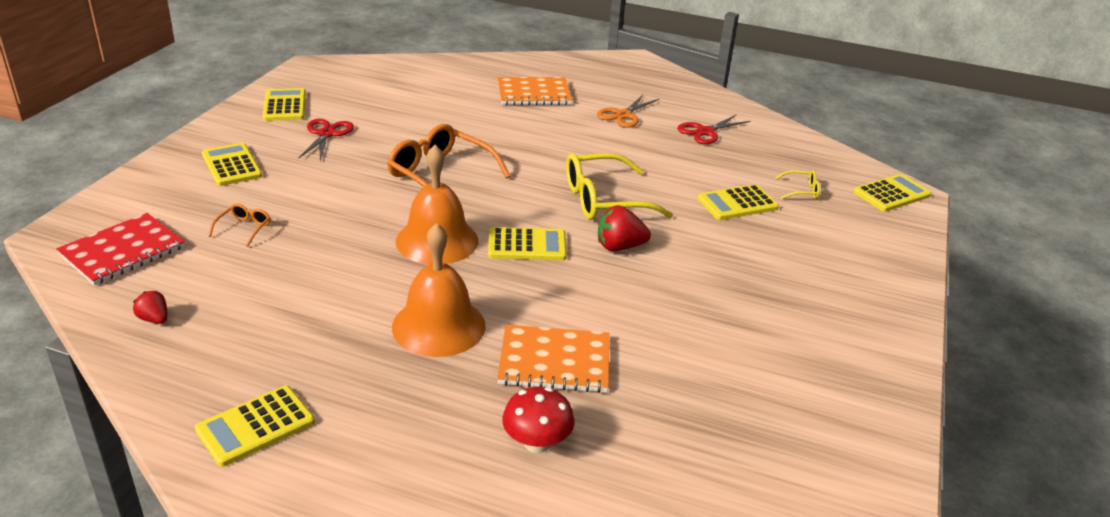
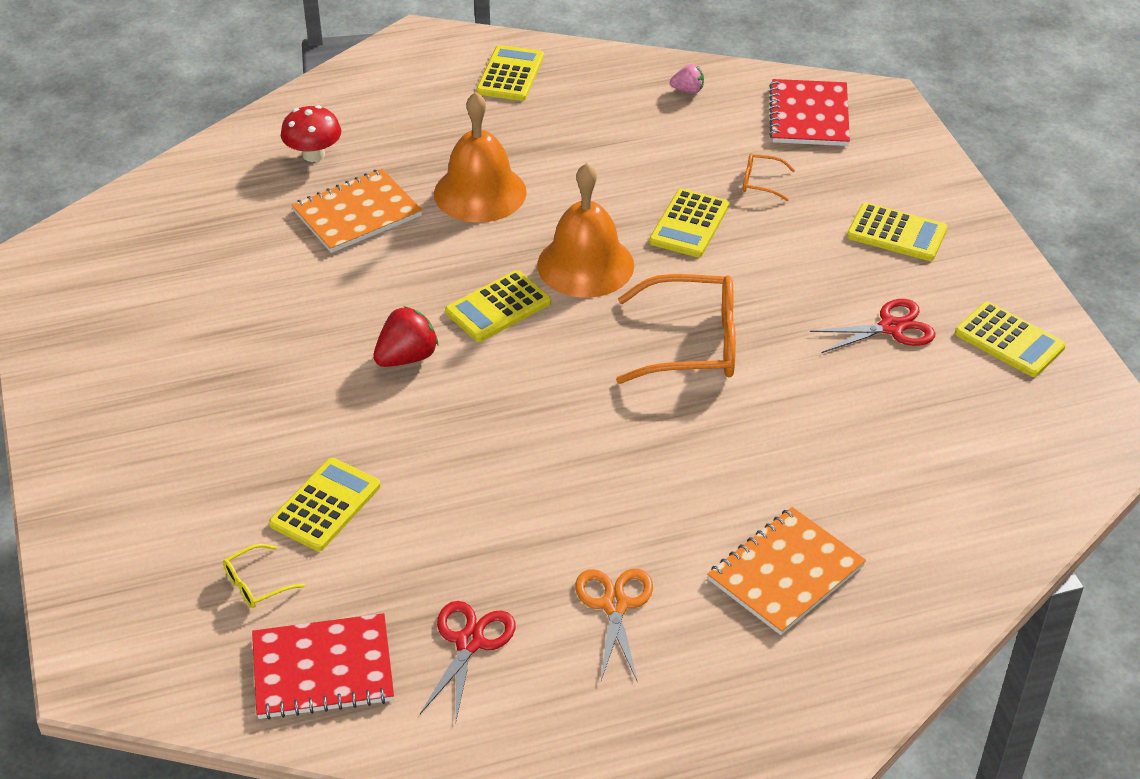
camera: 145 degrees right, 10 degrees up
red strawberry [133,291,167,324] -> pink strawberry [670,64,704,94]
orange glasses [208,203,271,247] -> orange glasses turned 120 degrees clockwise [743,153,795,201]
red scissors [298,119,354,161] -> red scissors turned 75 degrees counterclockwise [810,299,935,353]
yellow glasses [566,153,673,220] -> none
yellow calculator [853,174,931,212] -> yellow calculator moved to [649,188,729,257]
none -> red notebook [252,613,394,720]

